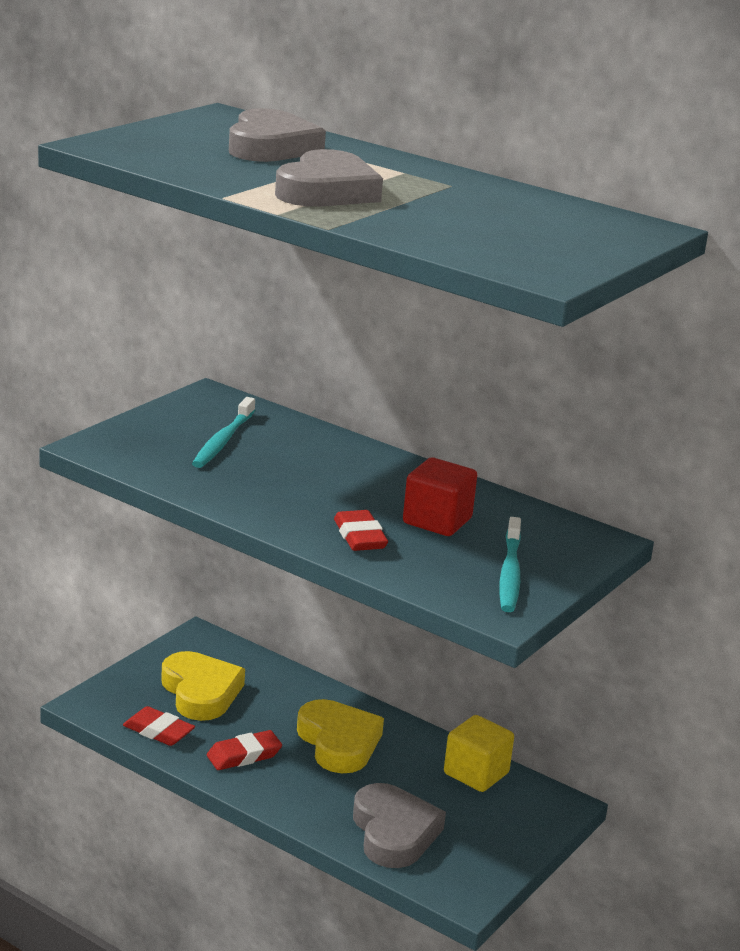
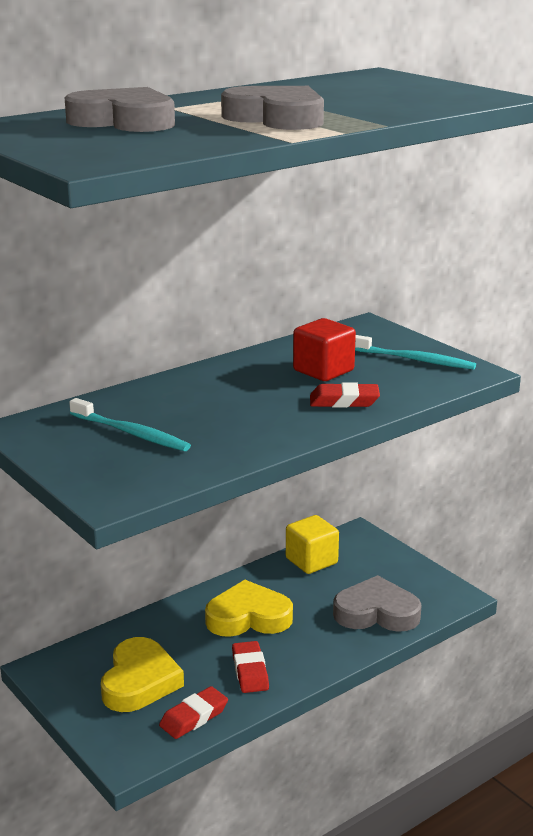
camera: 70 degrees left, 0 degrees up
yellow heart [161,651,245,721] -> yellow heart turned 105 degrees clockwise [101,637,184,712]

